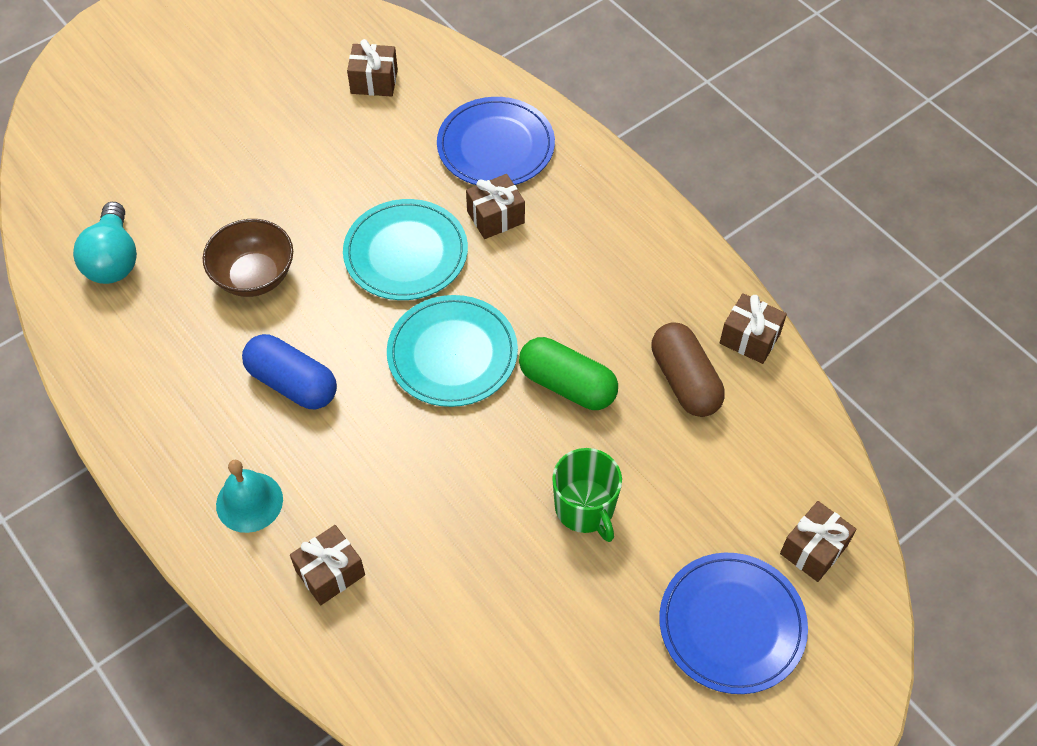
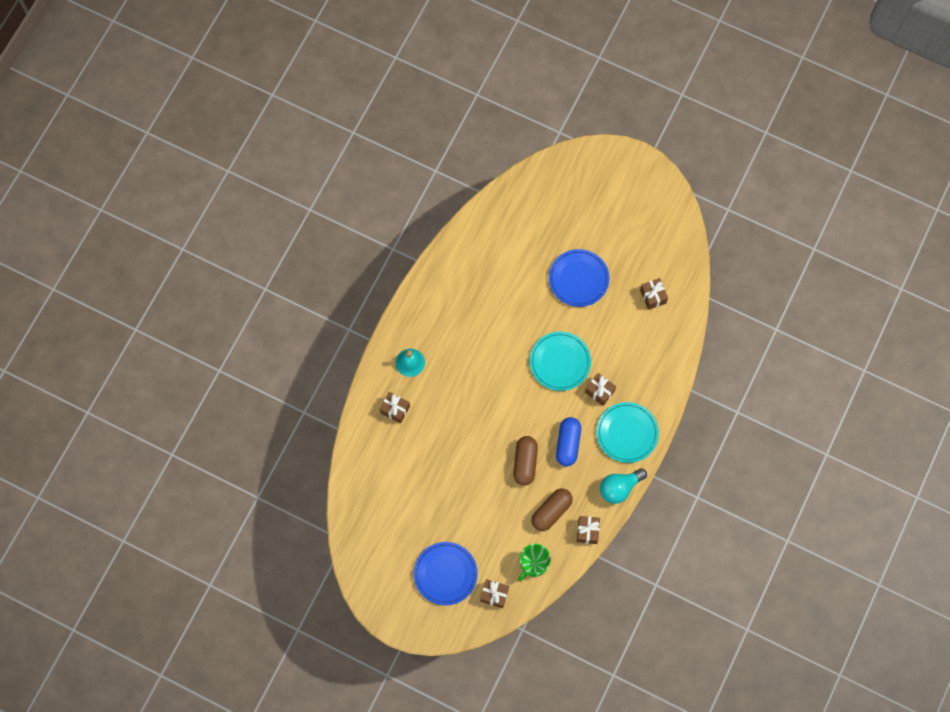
camera: 65 degrees right, 15 degrees up
turquoise light bulb [73,202,137,284] -> turquoise light bulb moved to [600,468,647,504]
brown bowl [203,219,293,297] -> none
blue capsule [242,334,337,409] -> blue capsule moved to [556,417,581,466]
turquoise plate [387,295,518,407] -> turquoise plate moved to [596,402,659,463]
blue plate [437,97,555,185] -> blue plate moved to [549,249,609,307]
green capsule [519,337,618,410] -> brown capsule [513,436,538,486]
green mug [552,448,622,542] -> green mug moved to [518,544,551,581]

